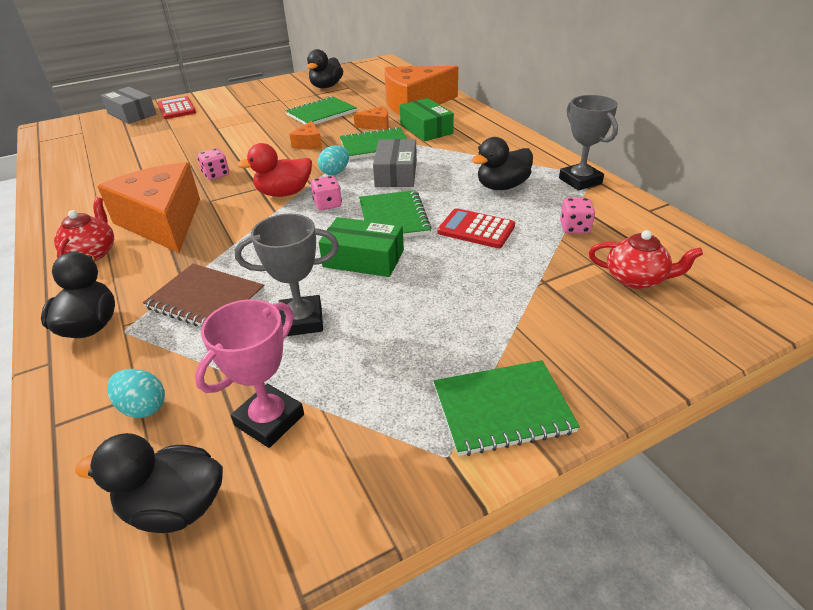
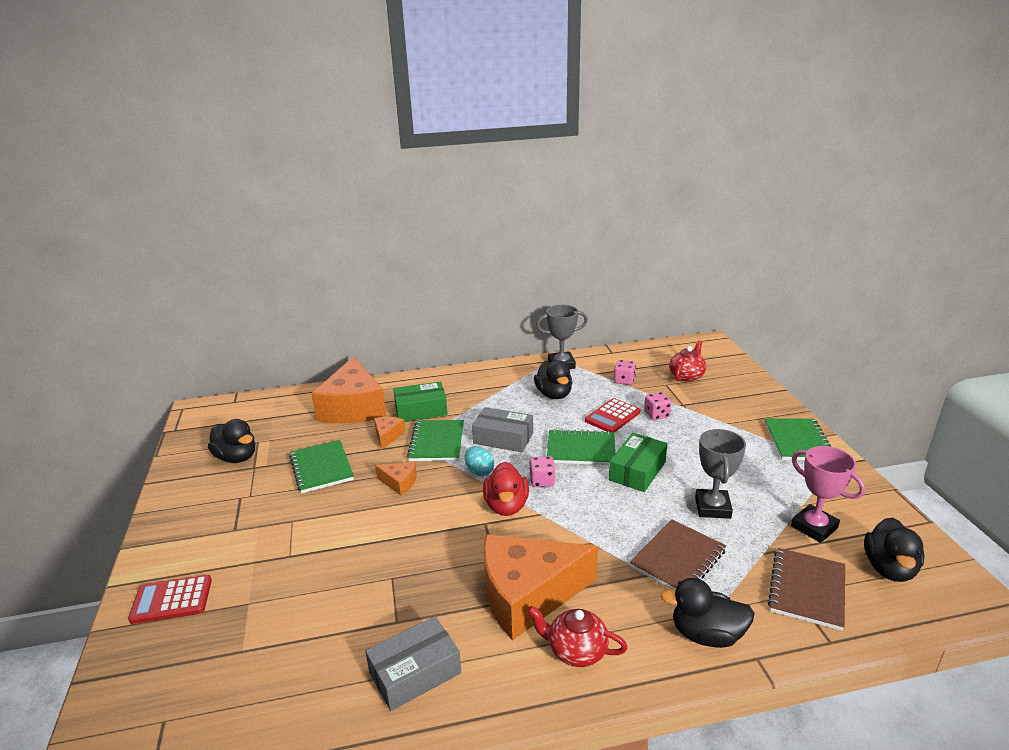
camera: 75 degrees left, 10 degrees down
grey box [101,87,156,124] -> grey box moved to [365,616,461,711]
turquoise egg [107,369,165,418] -> brown notebook [768,548,845,631]
pink dice [198,148,229,180] -> pink dice moved to [644,392,672,420]

